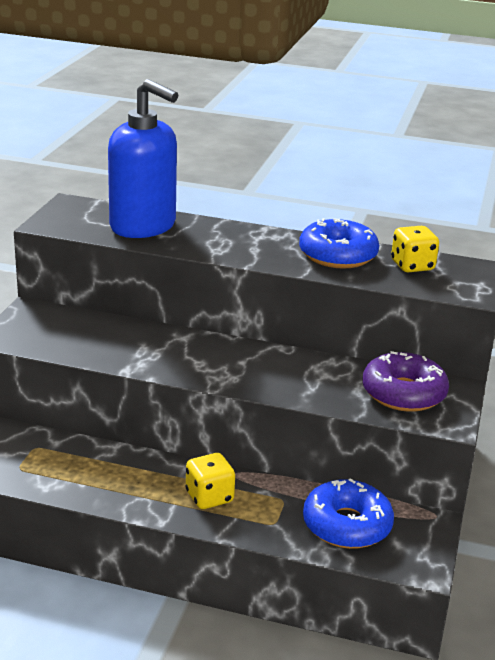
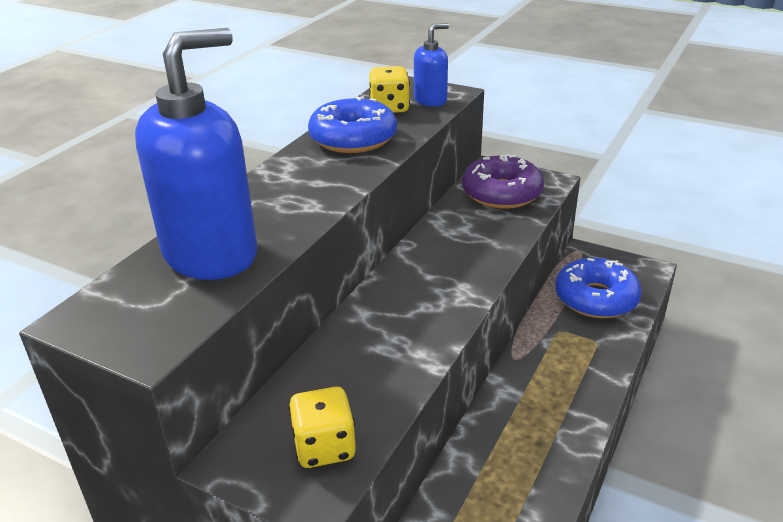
camera: 75 degrees left, 5 degrees up
yellow dice [185,453,235,509] -> yellow dice moved to [289,387,356,468]
none -> blue soap dispenser [414,23,449,107]

